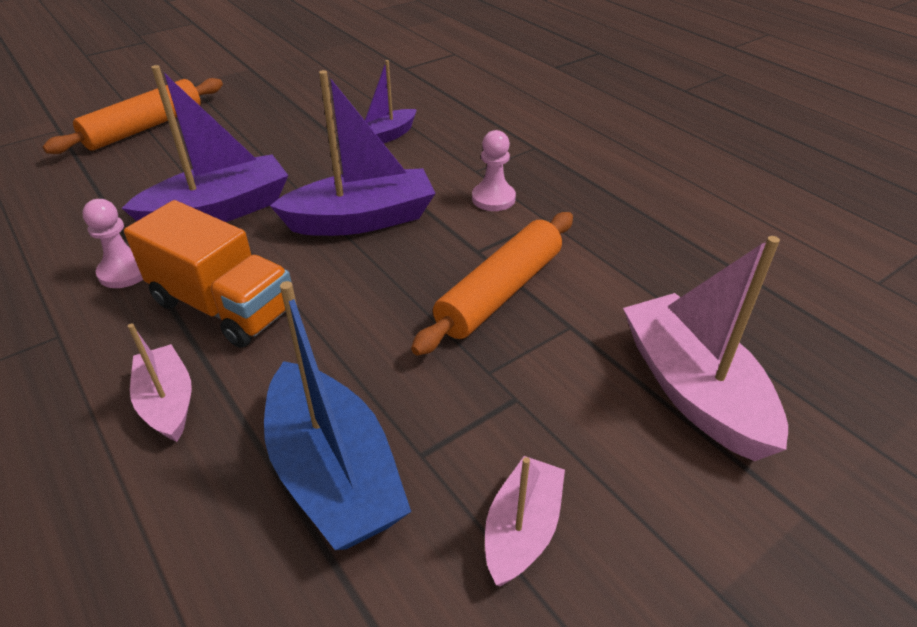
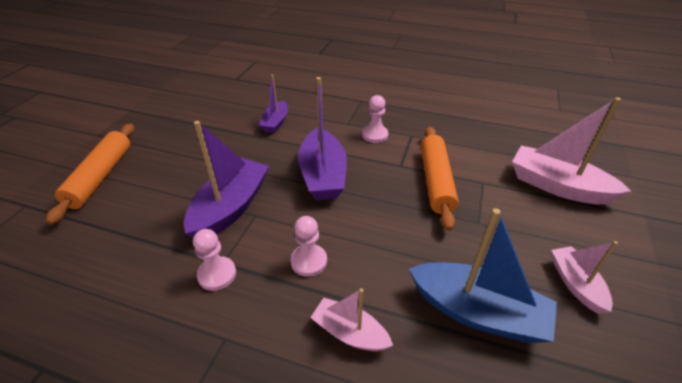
camera: 35 degrees left, 0 degrees up
orange truck [124,200,291,348] -> pink pawn [290,216,327,277]
purple boat [270,70,436,236] -> purple boat turned 135 degrees clockwise [298,77,347,200]

